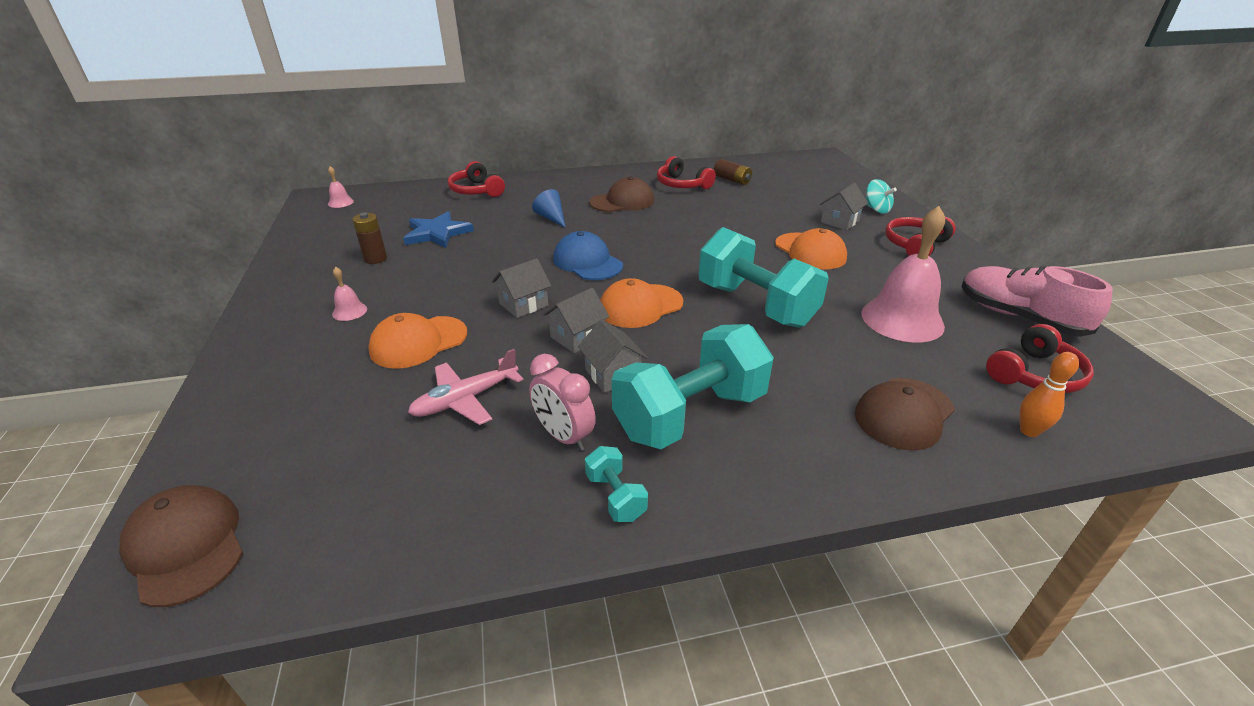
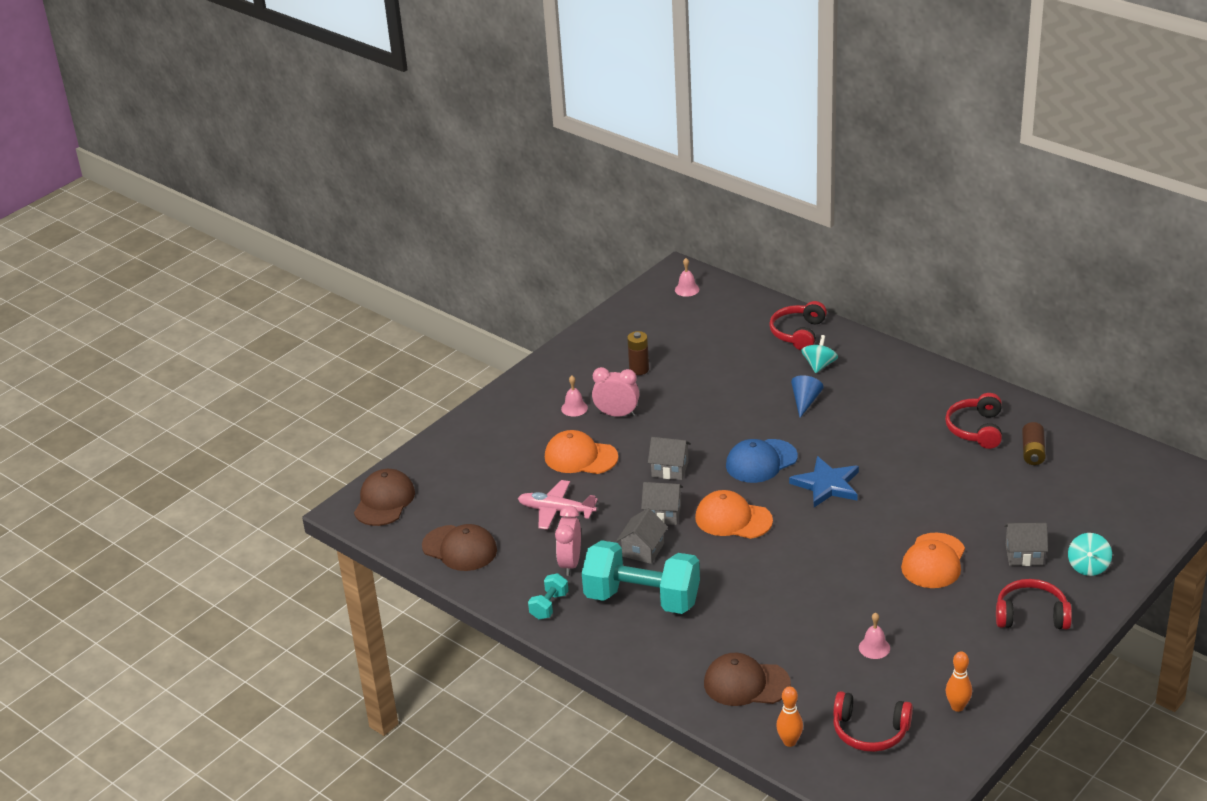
camera: 55 degrees right, 0 degrees up
blue star [403,211,474,248] -> blue star moved to [789,456,859,507]
blue cap [553,231,623,280] -> blue cap turned 135 degrees counterclockwise [726,439,798,483]
brown cap [589,177,654,212] -> brown cap moved to [422,524,497,571]
turquoise dumbbell [698,227,829,328] -> none
pink bell [861,206,945,342] -> pink bell [859,612,890,659], size x0.43
pink shoe [962,266,1113,337] -> orange bowling pin [945,651,972,712]
none -> pink clock [592,367,639,417]
none -> turquoise spinning top [801,335,838,373]

